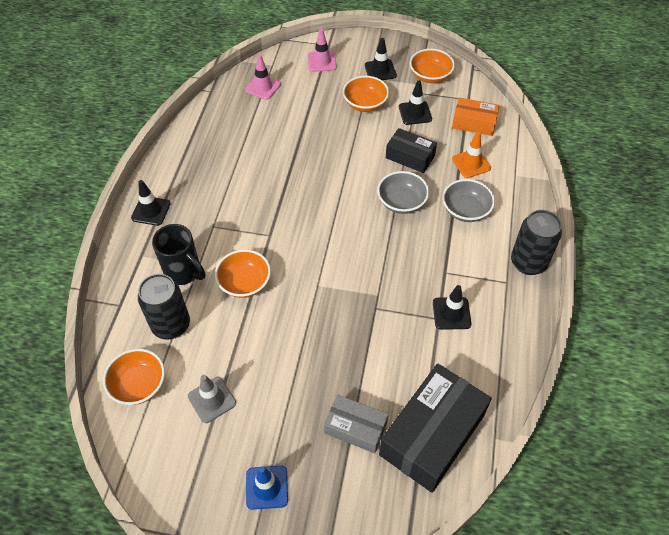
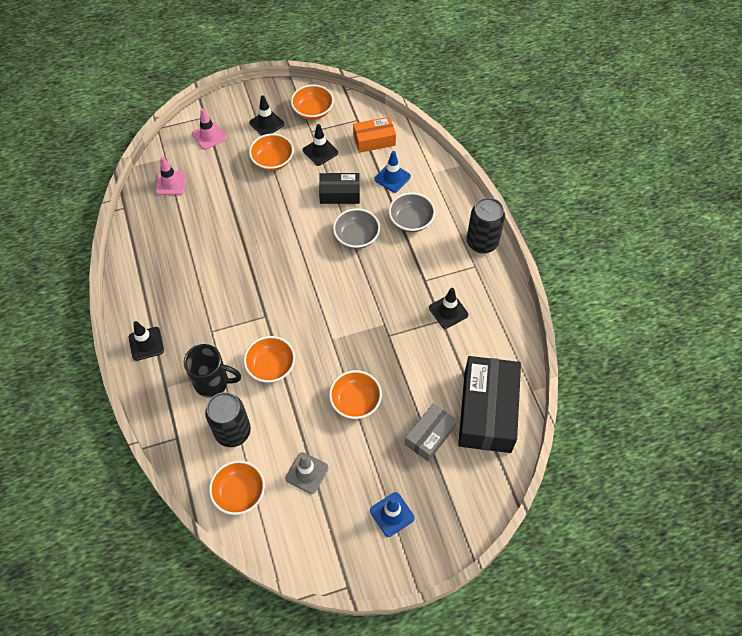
camera: 30 degrees left, 5 degrees up
grey box [324,395,388,453] -> grey box turned 45 degrees counterclockwise [405,403,457,461]
orange traffic cone [452,132,491,178] -> blue traffic cone [374,151,411,193]
none -> orange bowl [329,370,382,419]

